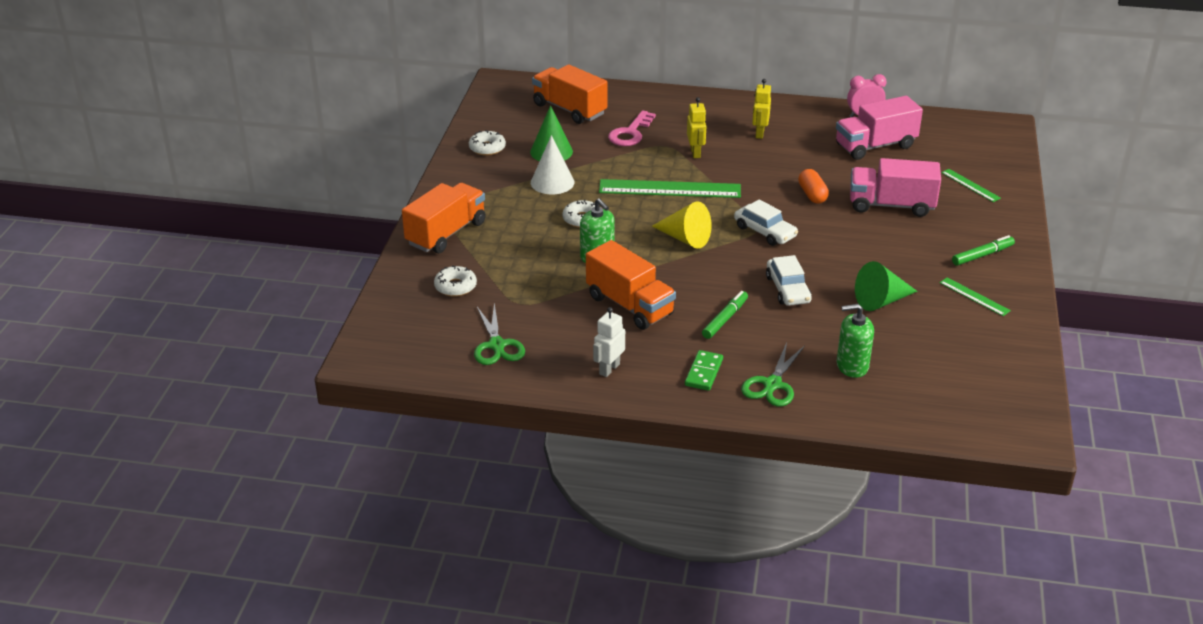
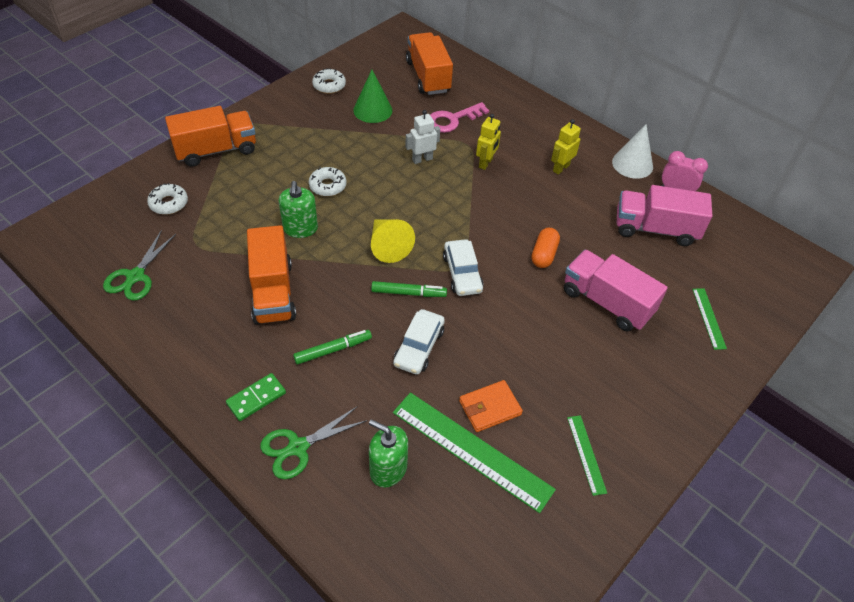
camera: 30 degrees right, 15 degrees up
white cone [531,135,574,194] -> white cone moved to [612,124,653,179]
white robot [593,307,625,377] -> white robot moved to [405,110,440,164]
green ruler [599,179,741,198] -> green ruler moved to [393,392,556,513]
green cone [855,261,917,311] -> orange wallet [459,380,523,432]
green marker [952,235,1015,266] -> green marker moved to [371,281,447,297]

